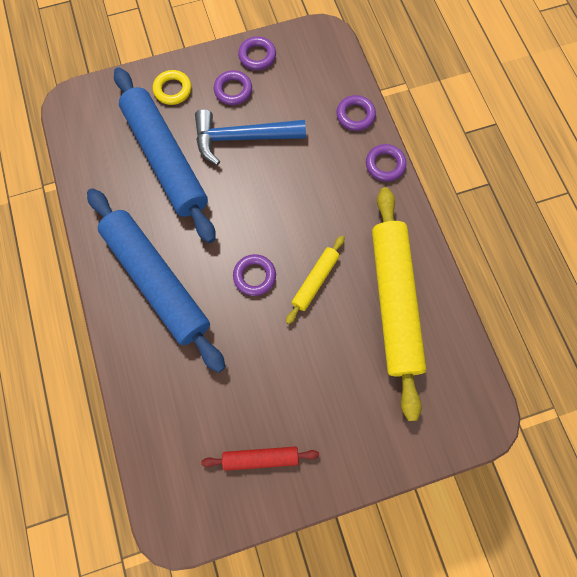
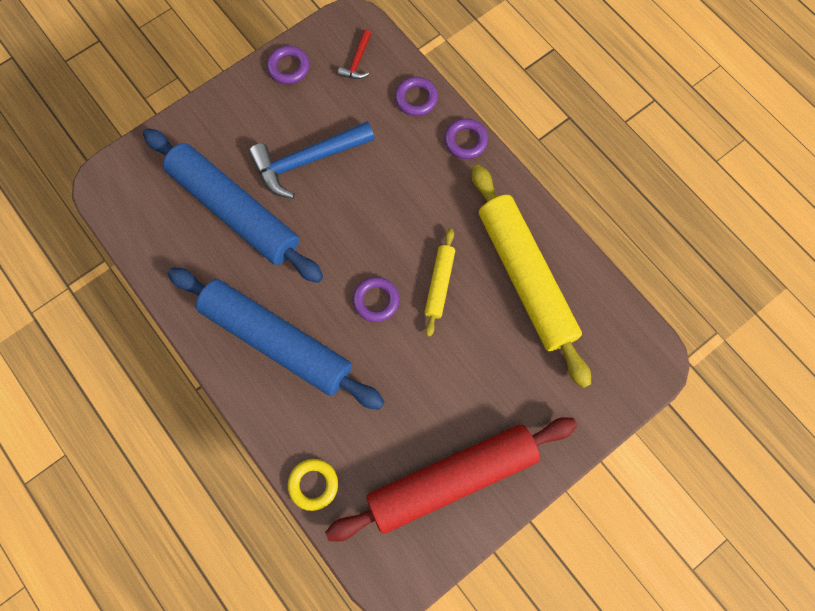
camera: 20 degrees left, 0 degrees up
yellow ring [153,70,192,105] -> yellow ring moved to [288,459,338,511]
red rolling pin [201,447,319,471] -> red rolling pin [325,417,577,542], size x2.17
purple ring [214,70,252,105] -> none
none -> red hammer [338,29,371,79]

